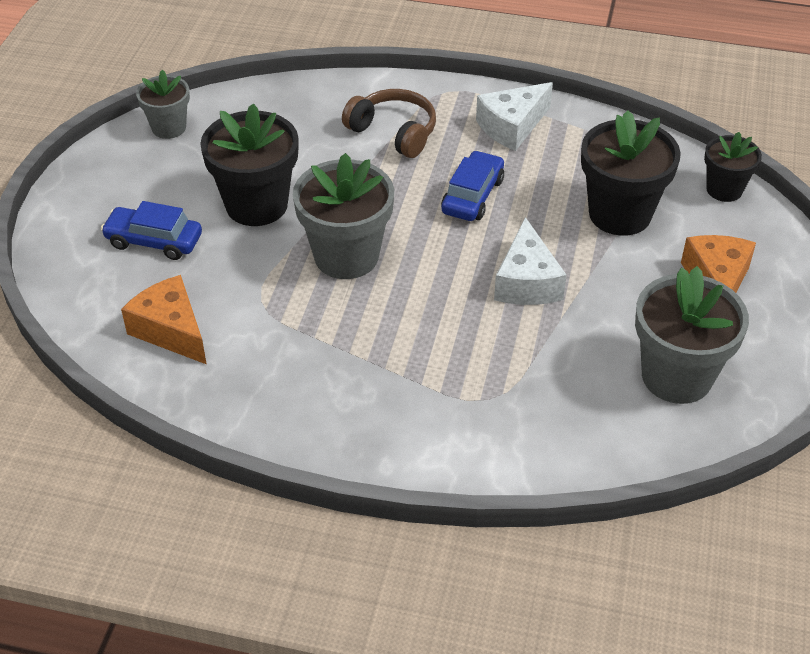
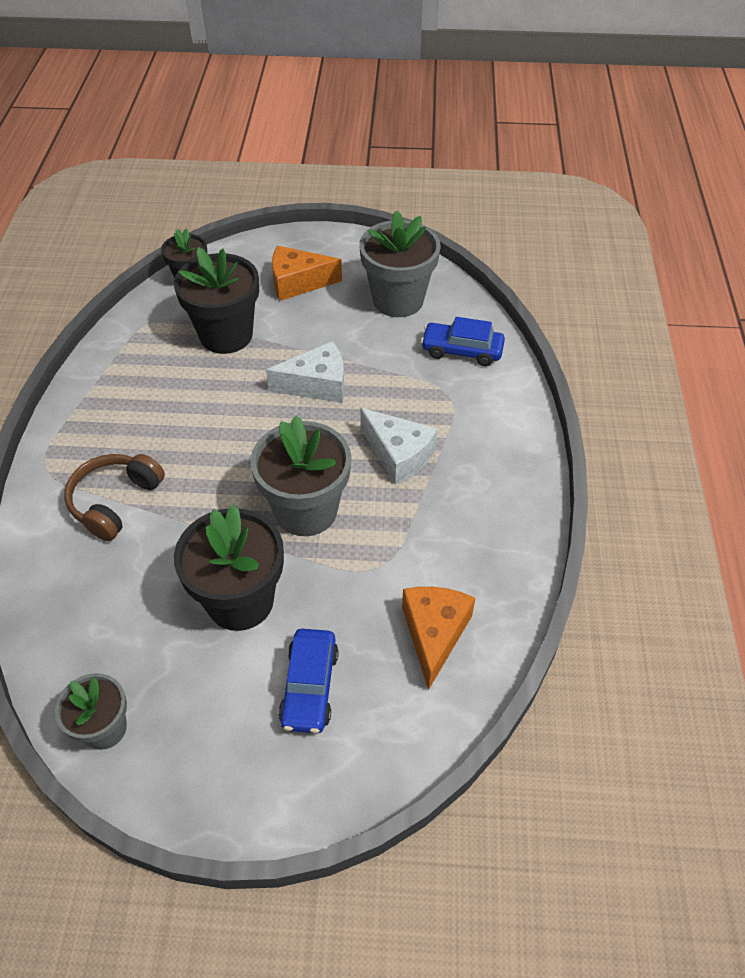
camera: 100 degrees left, 5 degrees up
orange cheese [121,275,206,364] -> orange cheese turned 150 degrees clockwise [402,587,475,690]
blue car [441,150,504,221] -> blue car moved to [421,317,505,366]
white cheese [476,82,553,151] -> white cheese moved to [360,408,438,485]

